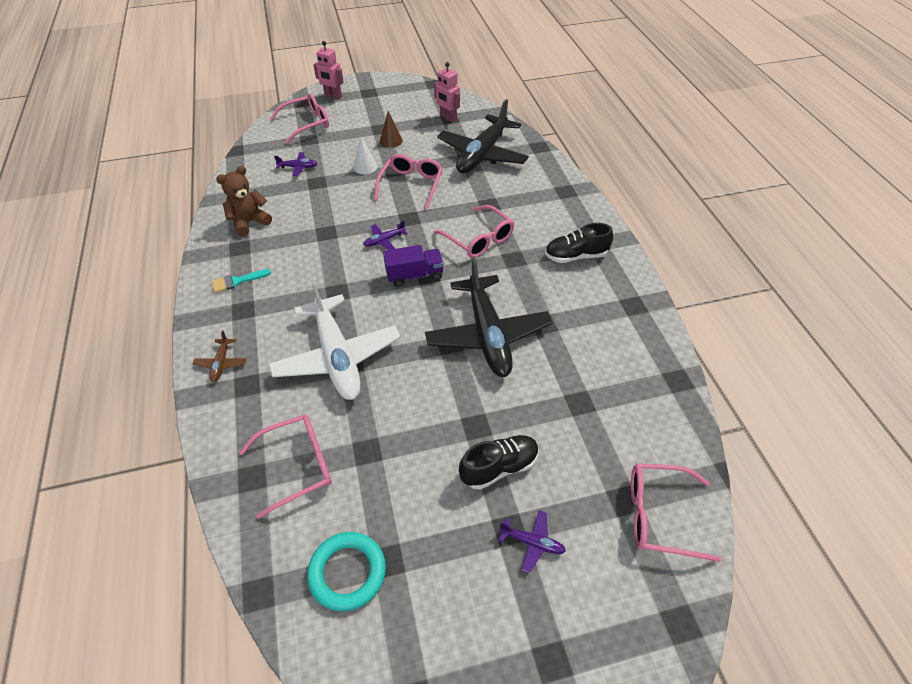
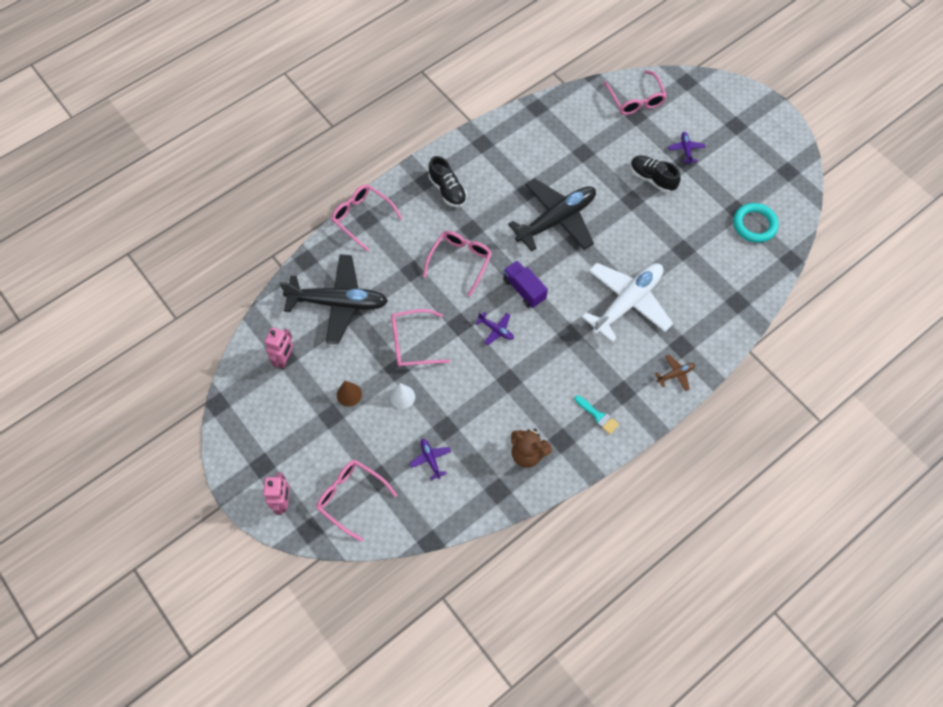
camera: 115 degrees left, 15 degrees up
pink glasses [239,415,332,519] -> pink glasses moved to [331,185,403,252]

